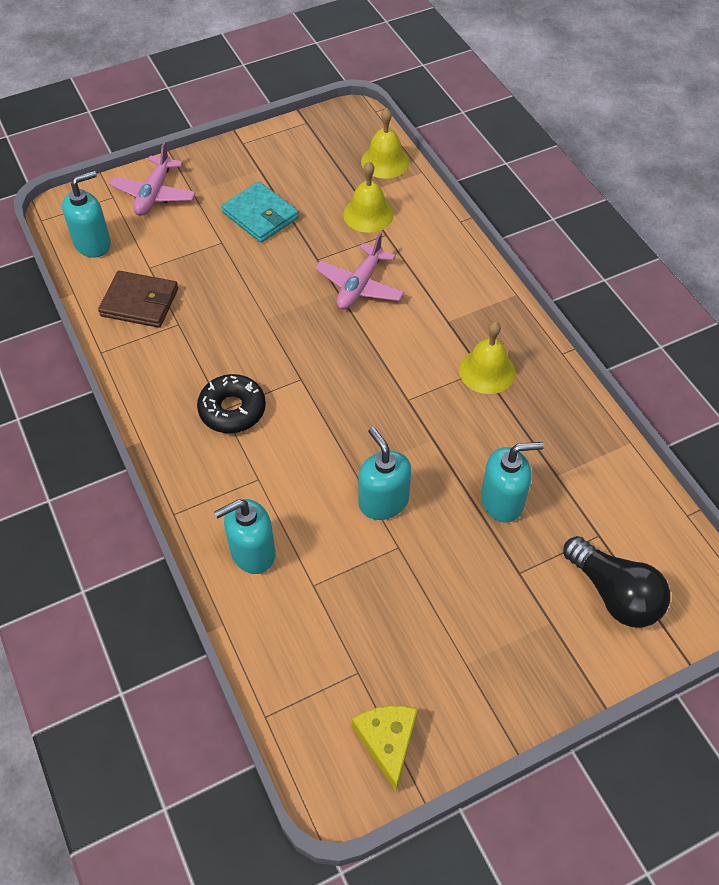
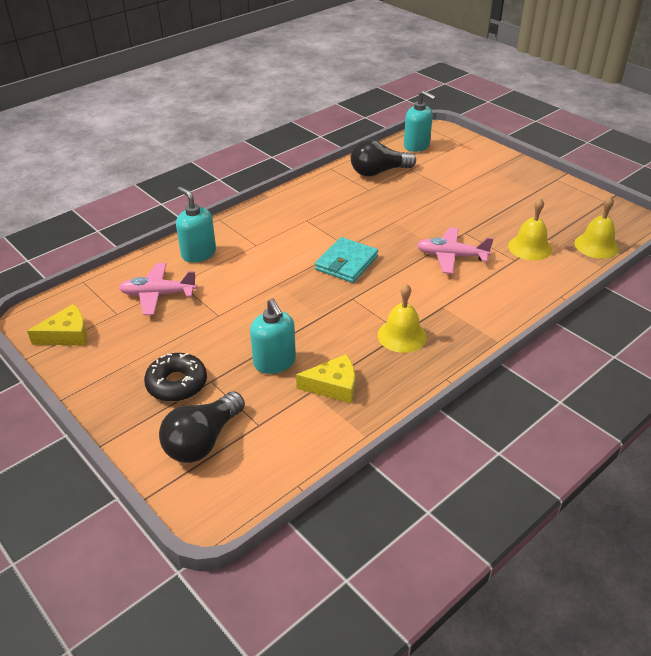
camera: 75 degrees right, 15 degrees down
brown wallet [98,271,178,328] -> black light bulb [351,139,416,177]
pink plane [109,142,196,216] -> pink plane moved to [118,263,197,315]
black donut [197,374,266,433] -> black donut moved to [144,353,207,402]
turquoise wallet [221,181,299,243] -> turquoise wallet moved to [315,237,378,283]
turquoise soap dispenser [359,427,411,520] -> none
none -> yellow cheese [296,354,355,403]

